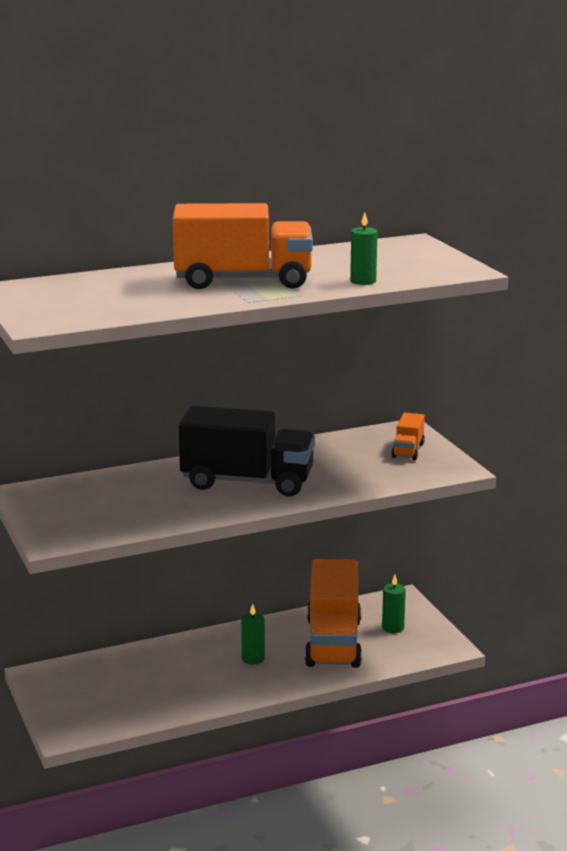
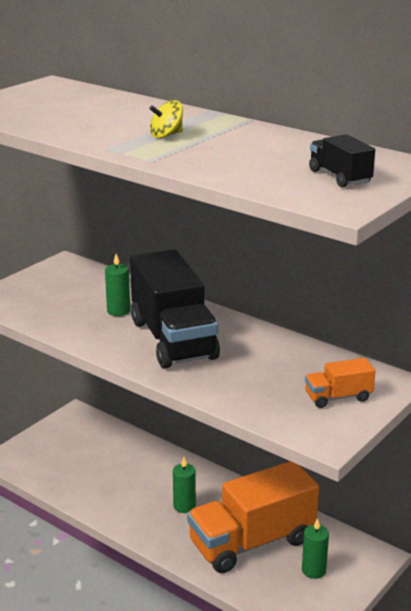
camera: 60 degrees right, 5 degrees up
orange truck [173,203,313,289] -> yellow spinning top [149,100,183,138]
green candle [350,212,377,285] -> green candle moved to [105,254,130,316]
none -> black truck [309,134,375,188]

